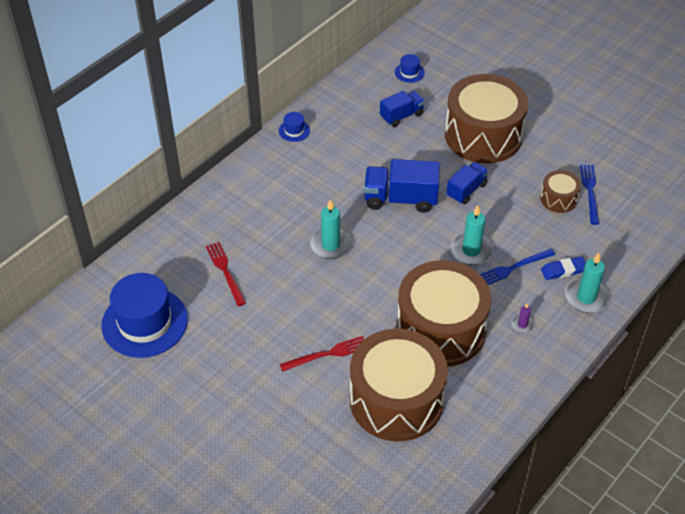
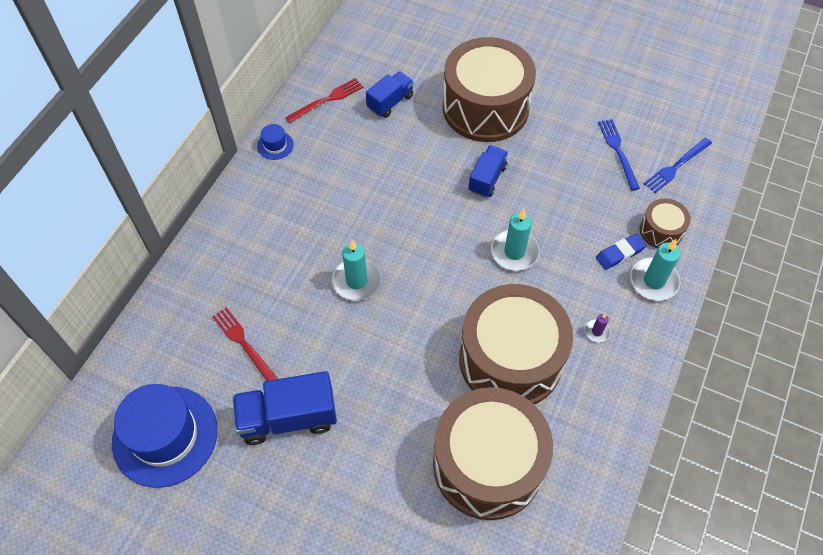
camera: 15 degrees left, 10 degrees up
red fork [280,336,365,372] -> red fork moved to [285,78,363,123]
blue truck [364,159,440,213] -> blue truck moved to [232,371,337,445]
blue hat [395,54,425,83] -> none
blue fork [480,249,555,285] -> blue fork moved to [644,138,712,193]
brown drum [540,170,581,213] -> brown drum moved to [640,198,690,248]

